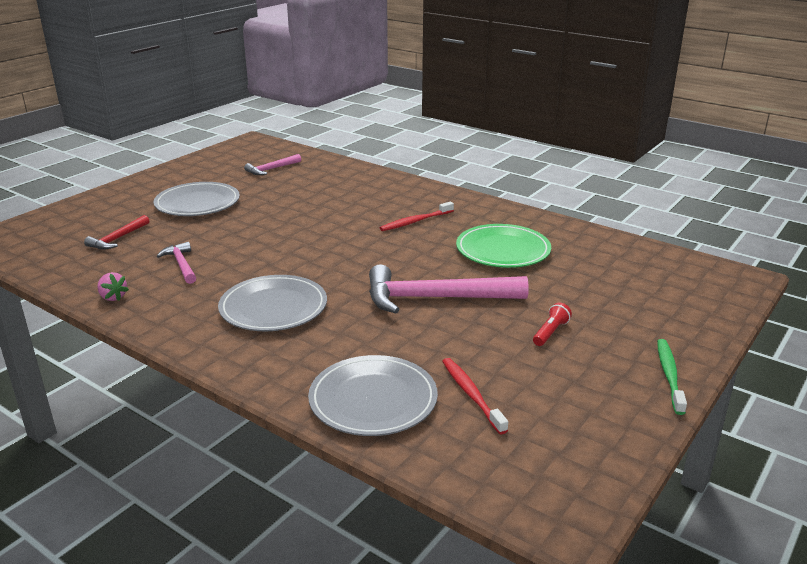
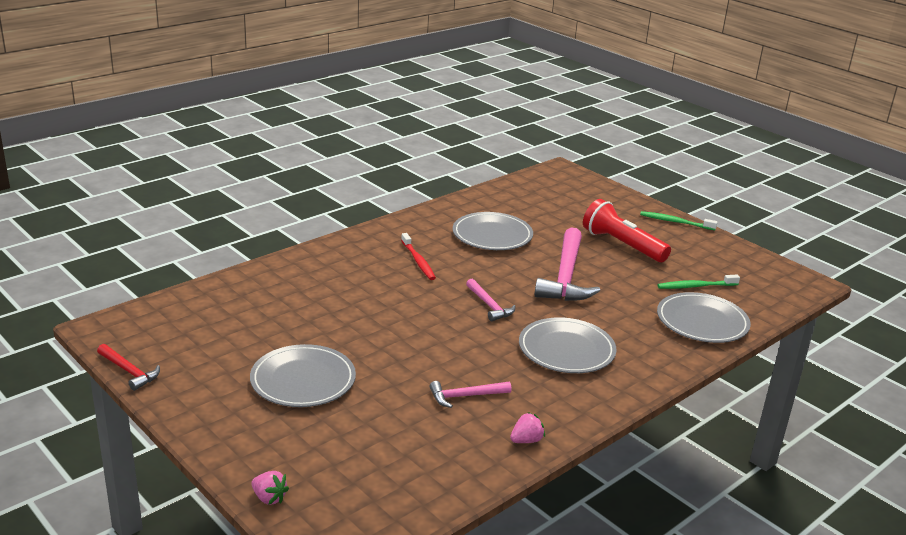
camera: 80 degrees left, 0 degrees up
red hammer [84,215,150,250] -> red hammer moved to [97,344,160,391]
pink hammer [244,154,301,175] -> pink hammer moved to [466,279,516,321]
red toothbrush [442,358,508,435] -> green toothbrush [658,275,740,289]
green plate [456,224,551,268] -> grey plate [453,212,533,250]
red flashlight [533,303,572,346] -> red flashlight [583,199,671,262], size x2.23
none -> pink strawberry [251,471,289,505]

